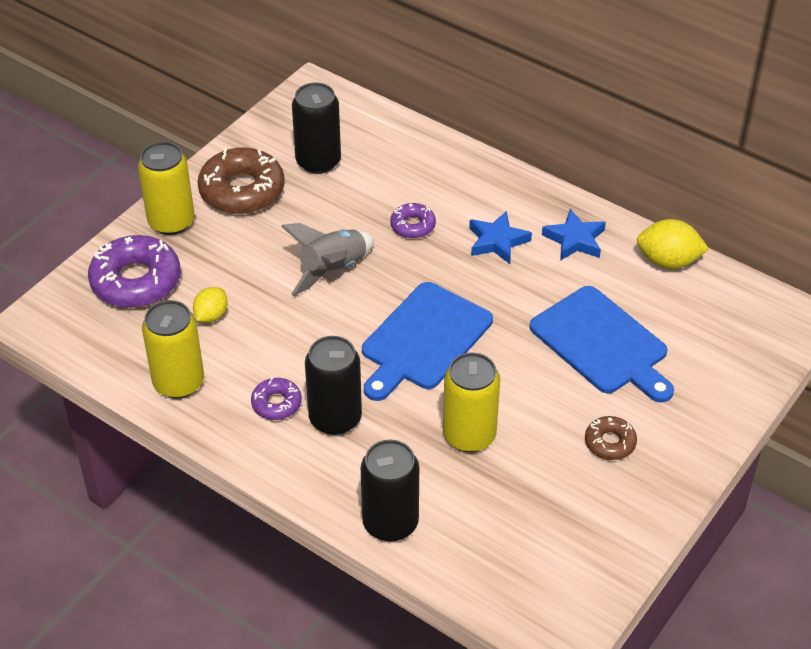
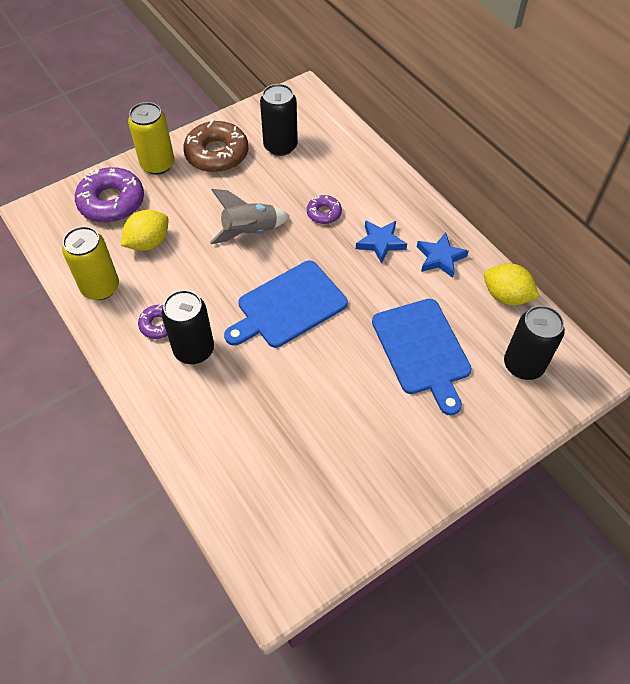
camera: 20 degrees right, 10 degrees up
yellow lemon [193,287,228,323] -> yellow lemon [121,210,168,251], size x1.55
black can [361,440,419,542] -> black can moved to [504,306,565,380]
yellow can [443,352,500,452] -> none
brown donut [585,416,637,460] -> none

